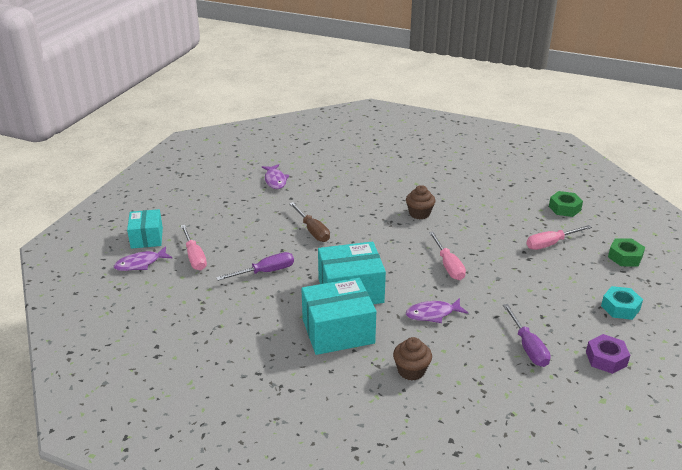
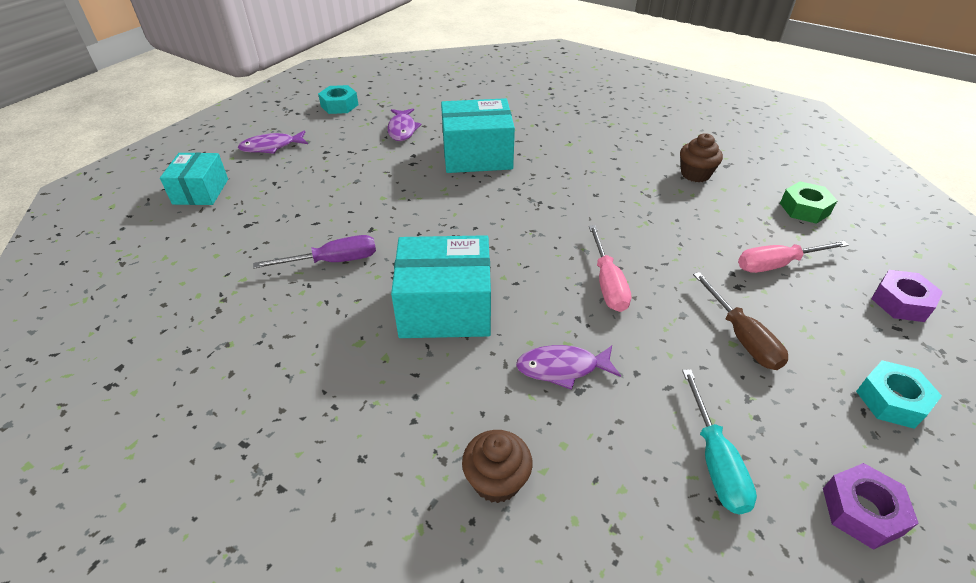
camera: 10 degrees right, 10 degrees up
purple fish [114,246,173,271] -> purple fish moved to [238,130,308,154]
pink screwdriver [181,225,207,270] -> none
brown screwdriver [289,202,330,242] -> brown screwdriver moved to [693,272,788,370]
turquoise box [301,278,376,355] -> turquoise box moved to [441,98,515,173]
brown cupcake [406,185,435,219] -> brown cupcake moved to [680,133,723,182]
purple screwdriver [503,304,551,367] -> turquoise screwdriver [682,369,757,514]
green nut [608,238,645,266] -> purple nut [871,270,943,322]
none -> turquoise nut [318,85,358,114]

